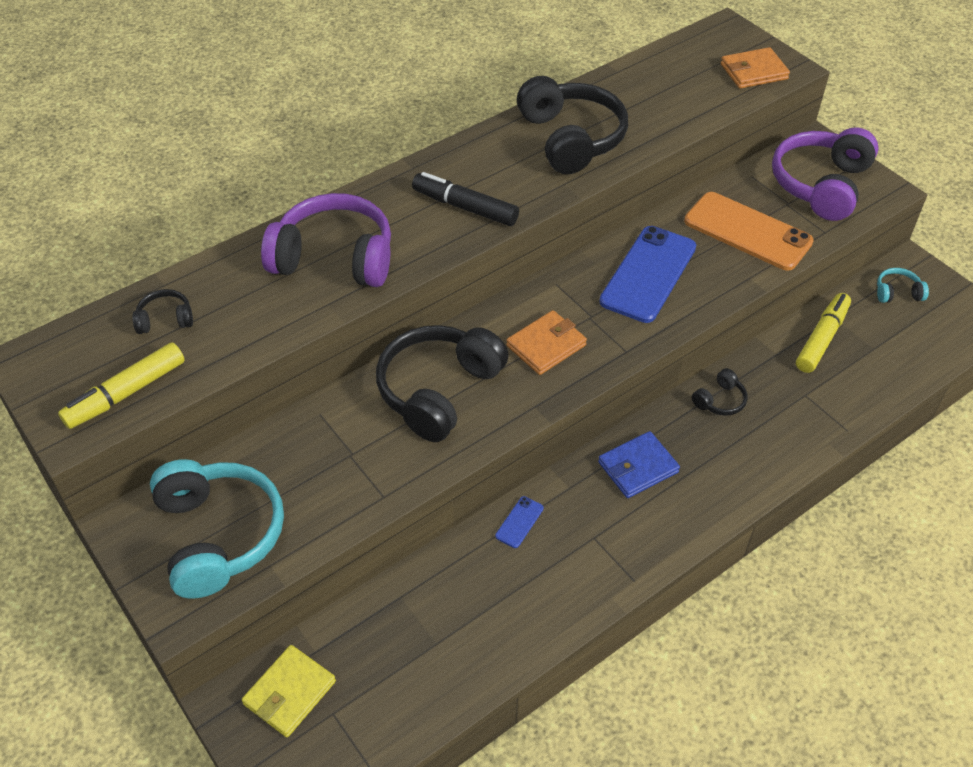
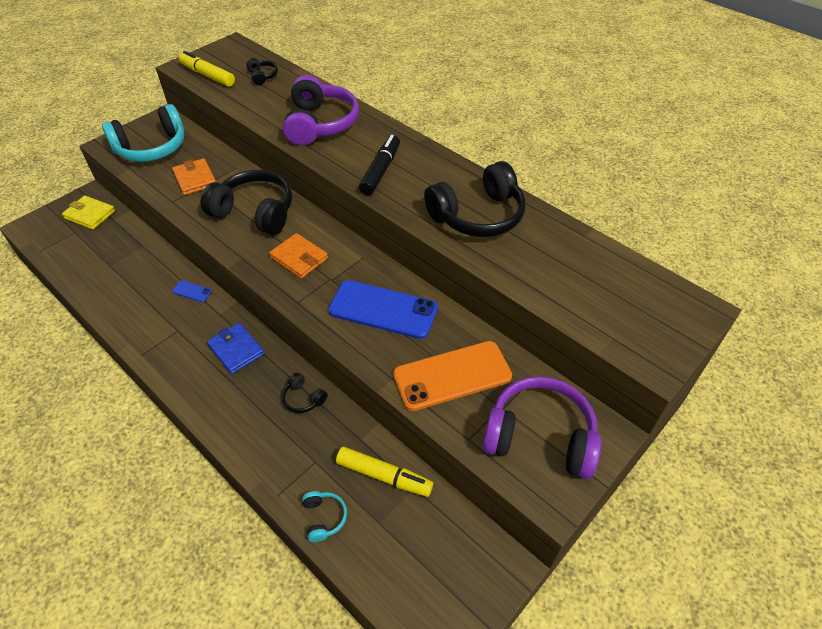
camera: 80 degrees right, 0 degrees up
orange phone [684,192,814,271] -> orange phone turned 45 degrees clockwise [393,341,512,411]
orange wallet [721,47,790,89] -> orange wallet moved to [172,158,216,195]
turquoise headphones [877,268,929,303] -> turquoise headphones moved to [302,491,347,542]

